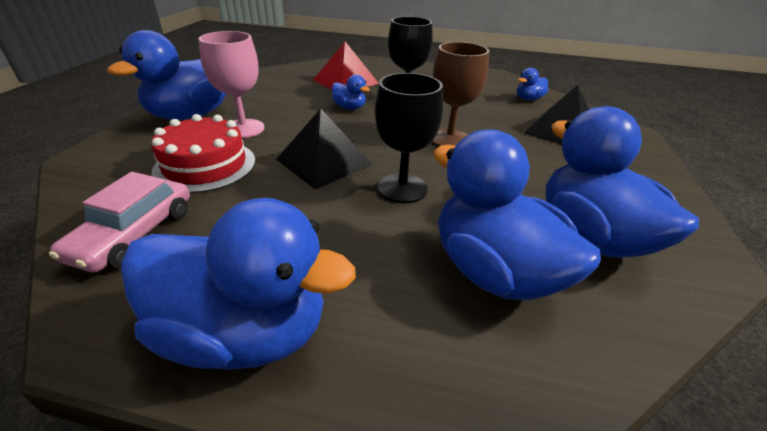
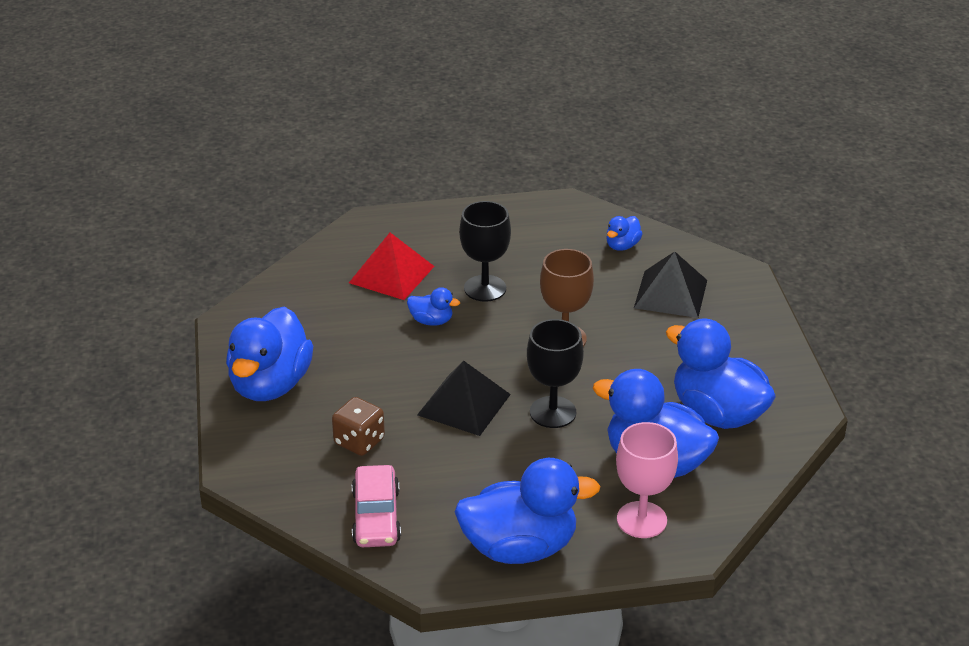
camera: 20 degrees left, 0 degrees up
red cake [151,114,255,193] -> brown dice [332,397,385,456]
pink goblet [199,31,265,138] -> pink goblet moved to [616,422,678,538]

